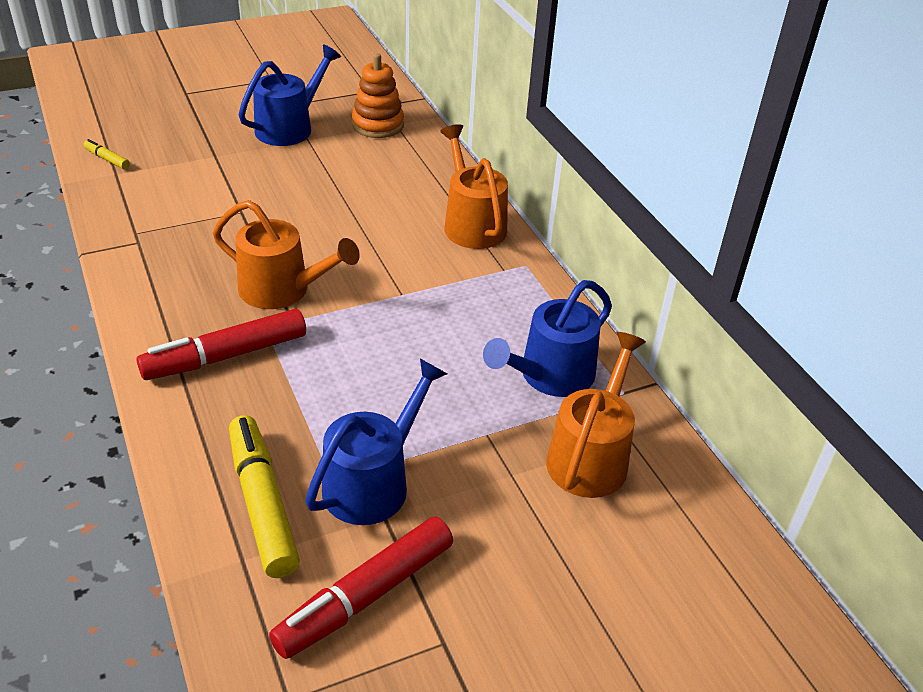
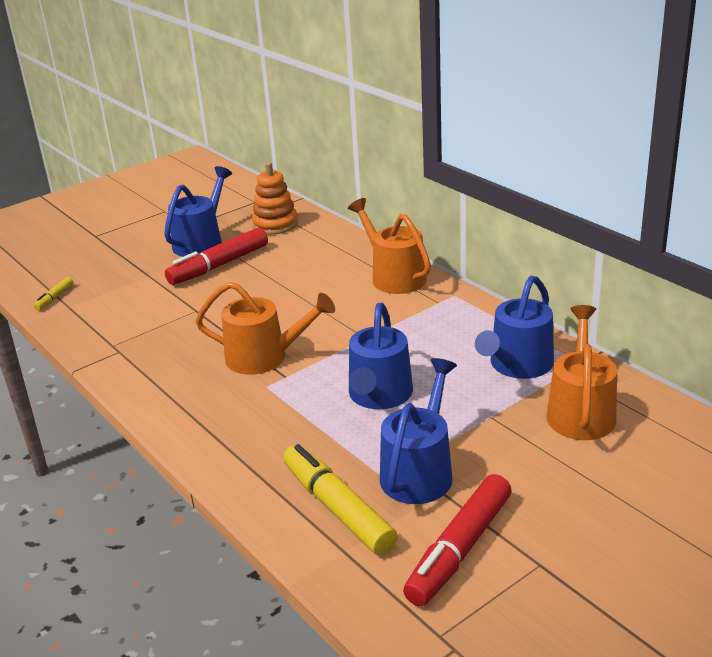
camera: 10 degrees left, 10 degrees down
yellow marker [83,139,130,170] -> yellow marker turned 90 degrees counterclockwise [34,277,73,310]
red marker [137,309,306,380] -> red marker moved to [165,228,268,285]
none -> blue watering can [349,303,413,409]

